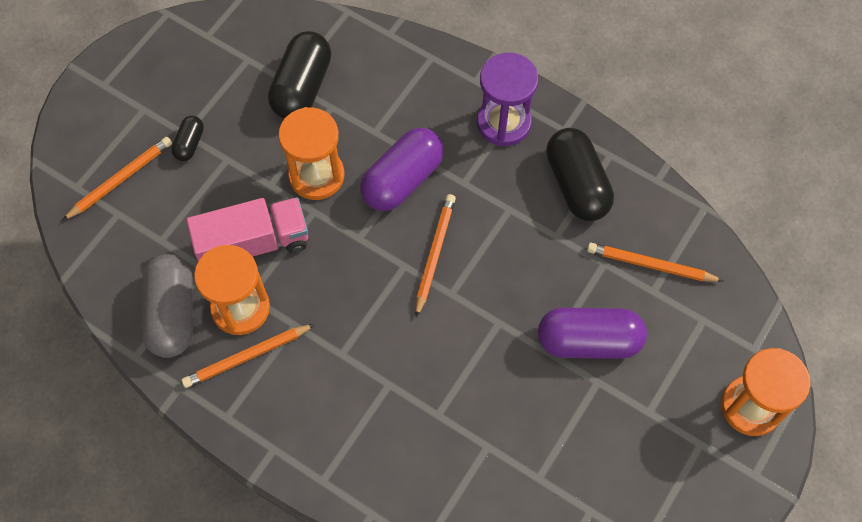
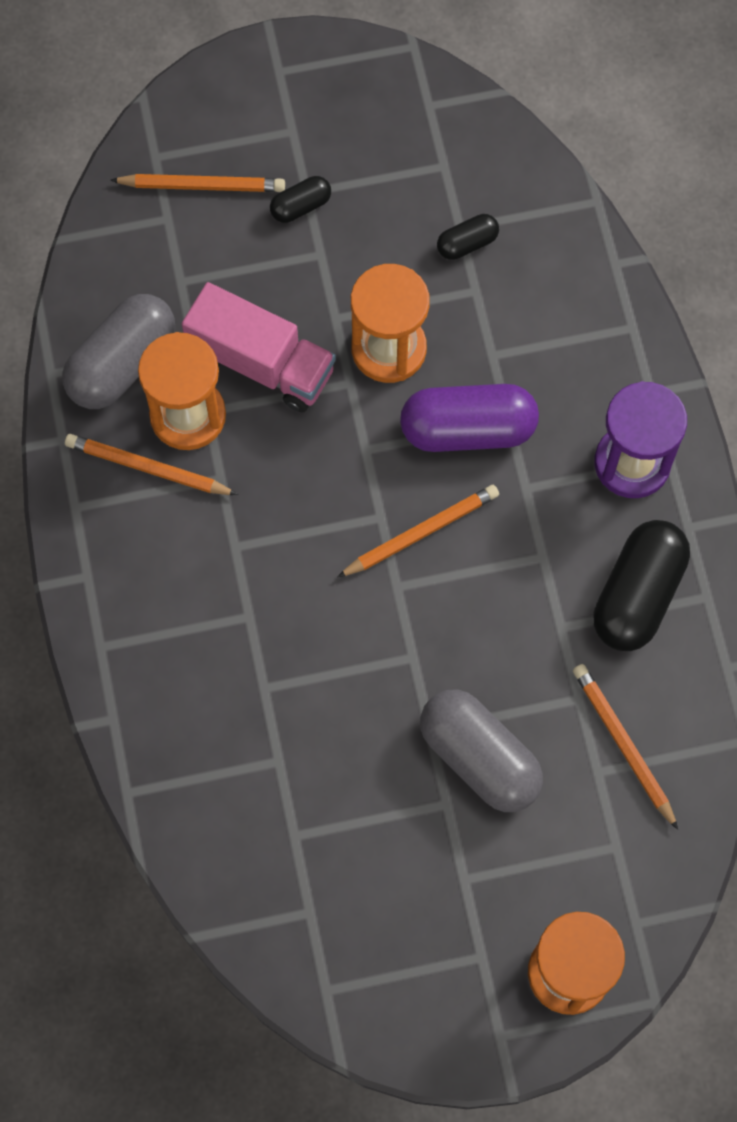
camera: 45 degrees right, 5 degrees up
black capsule [268,31,331,119] -> black capsule [437,214,499,260], size x0.50
purple capsule [538,307,647,359] -> grey capsule [420,690,543,812]

